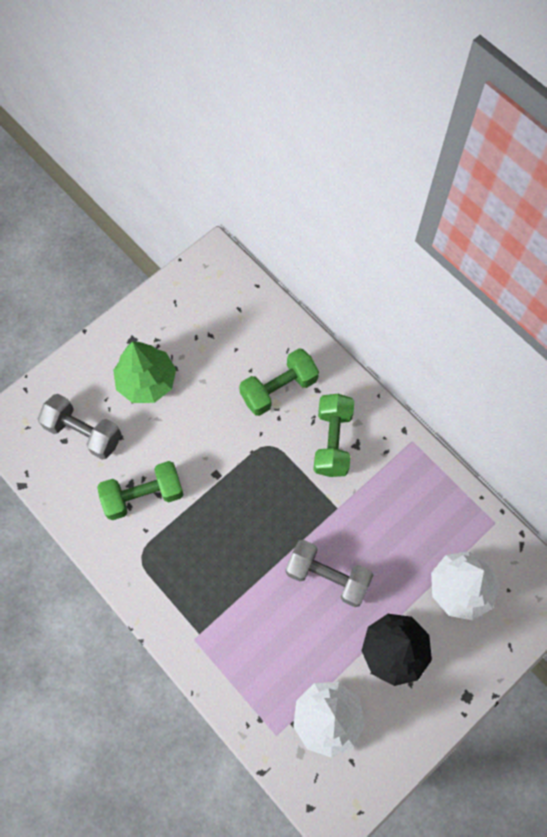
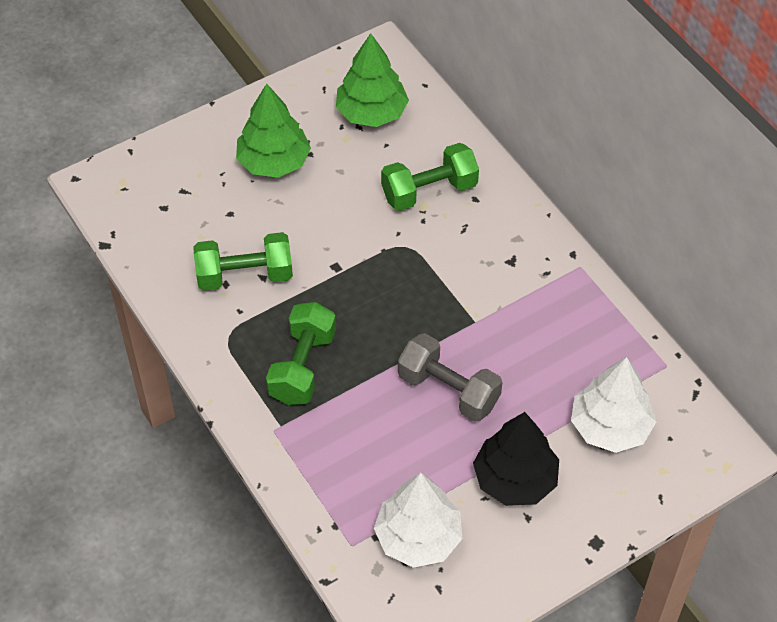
camera: 10 degrees right, 15 degrees down
grey dumbbell [38,394,122,460] -> none
green dumbbell [313,394,354,477] -> green dumbbell moved to [266,302,336,405]
none -> green tree [336,33,409,127]

